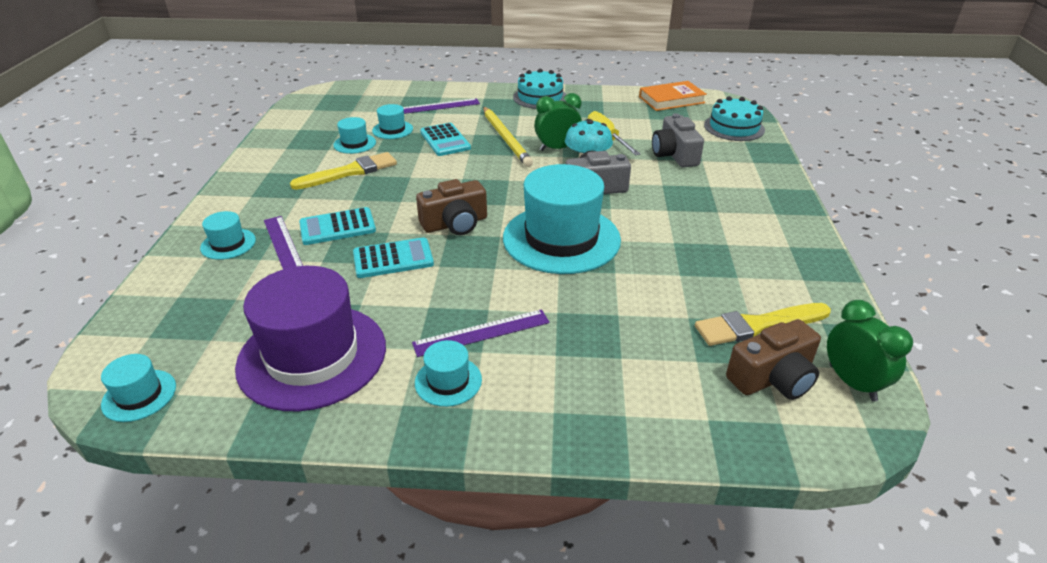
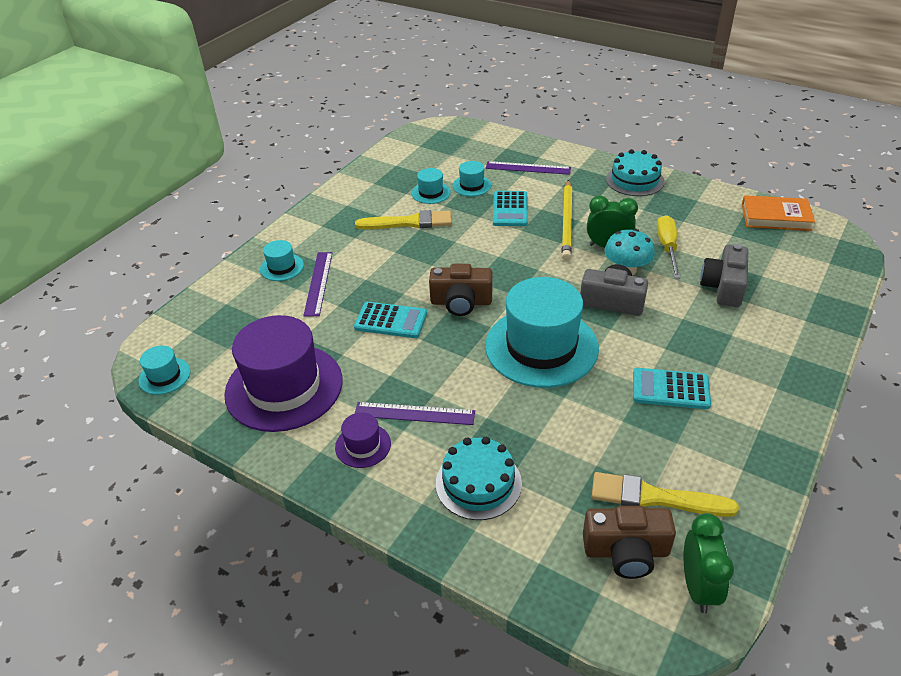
camera: 30 degrees right, 5 degrees up
turquoise calculator [299,207,376,245] -> turquoise calculator moved to [633,368,711,409]
turquoise hat [415,340,482,407] -> purple hat [335,412,391,468]
turquoise cake [704,96,765,141] -> turquoise cake moved to [436,437,522,520]

